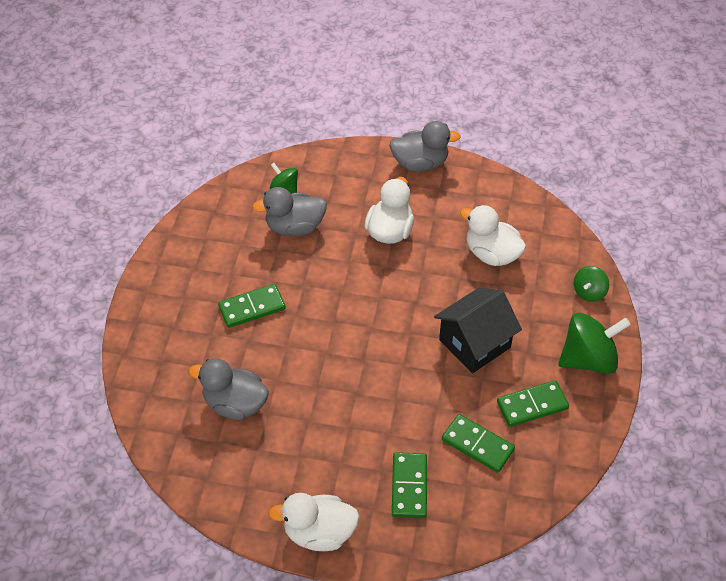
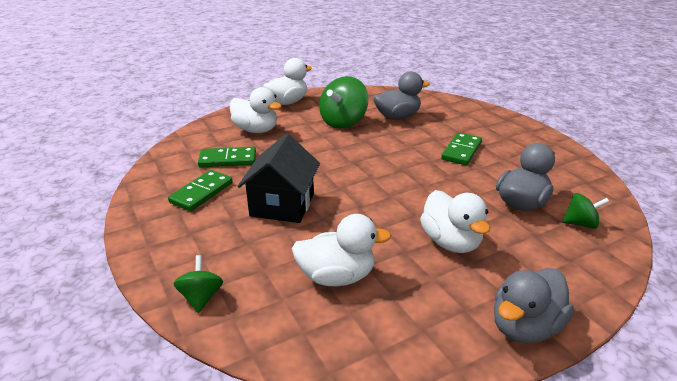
camera: 140 degrees right, 20 degrees down
green domino [392,452,427,518] -> white duck [230,87,282,133]
green spinning top [558,313,631,374] -> green spinning top moved to [319,76,368,129]

